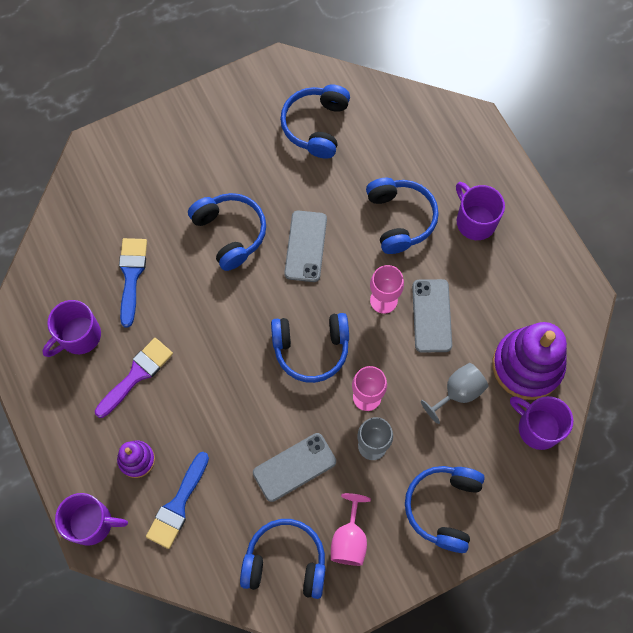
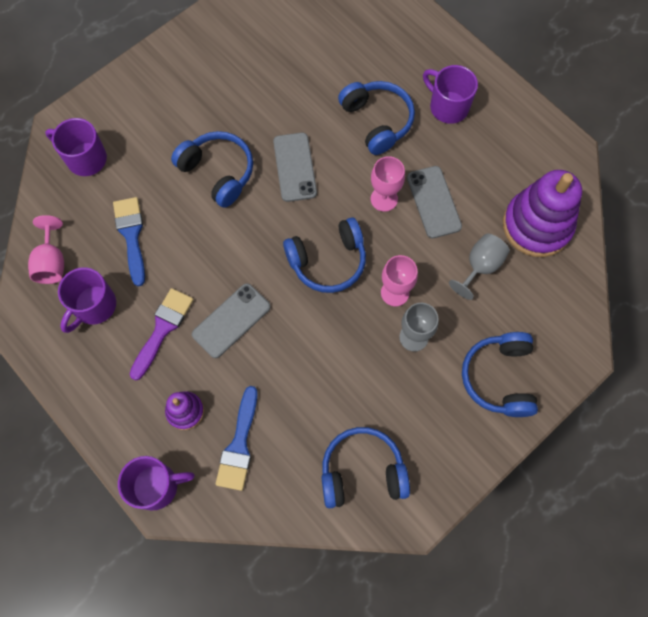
camera: 15 degrees left, 0 degrees up
grey phone [253,433,336,502] -> grey phone moved to [192,283,270,358]
blue headphones [280,85,350,159] -> none
pink goblet [331,493,371,566] -> pink goblet moved to [28,215,64,284]
purple mug [510,396,573,450] -> purple mug moved to [45,118,107,176]

